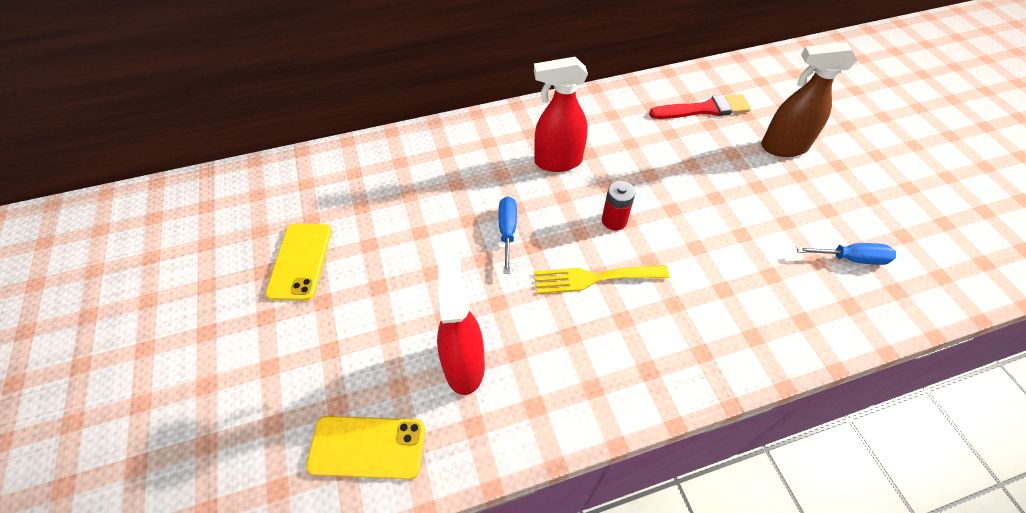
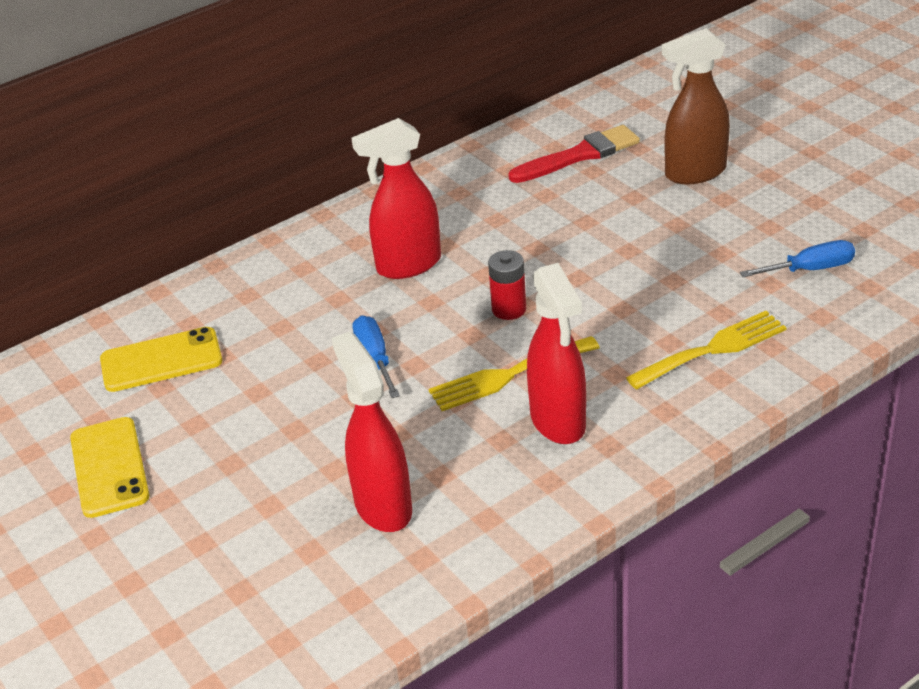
camera: 15 degrees left, 15 degrees down
yellow phone [306,416,425,479] -> yellow phone moved to [100,327,222,392]
none -> red spray bottle [527,263,586,444]
none -> yellow fork [626,311,787,390]

